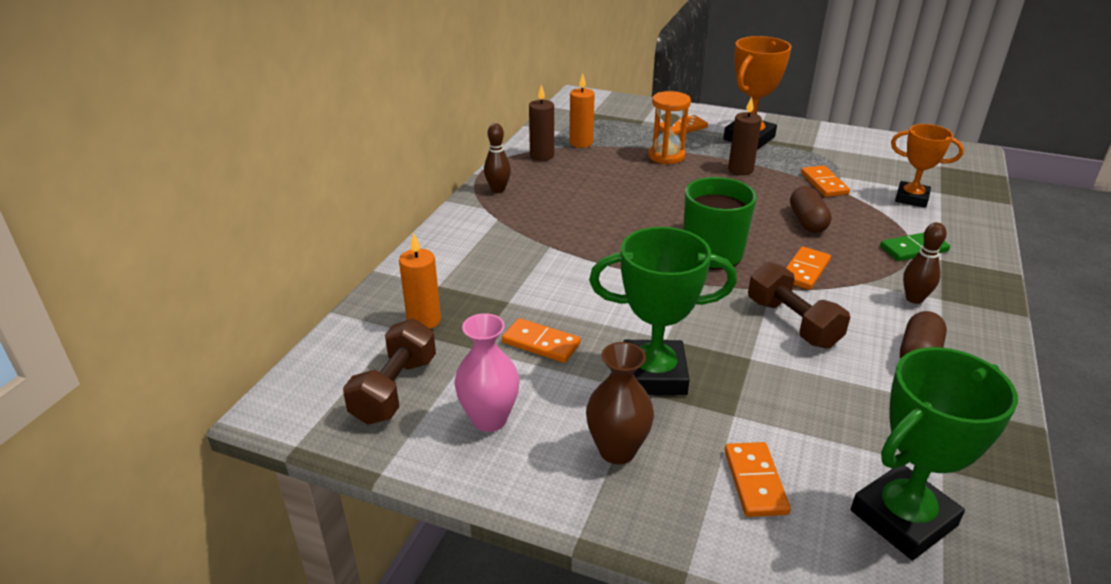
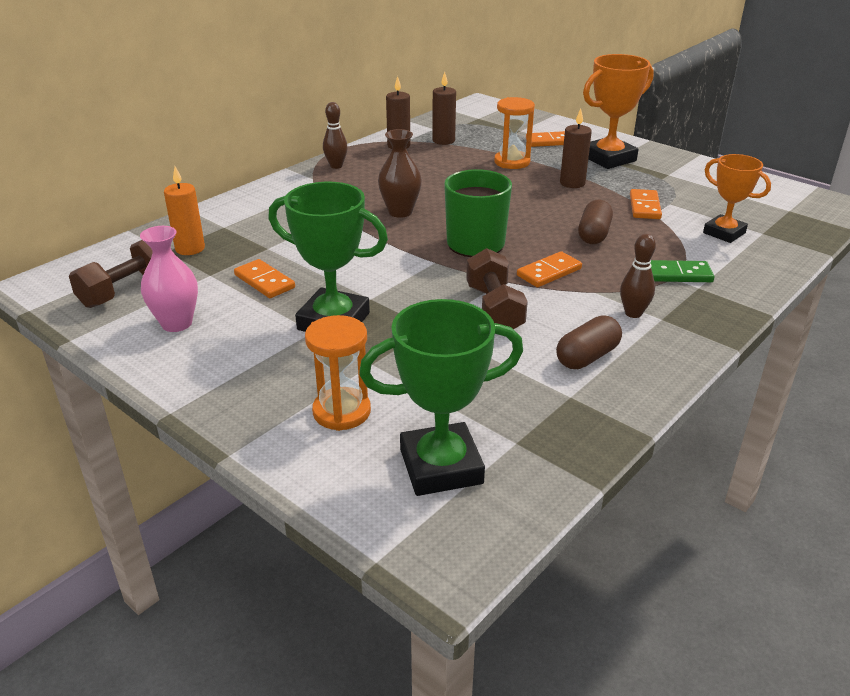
camera: 20 degrees right, 0 degrees up
orange candle [570,73,595,148] -> brown candle [432,72,456,145]
brown vase [586,342,654,464] -> brown vase moved to [378,129,422,218]
orange domino [725,442,791,517] -> orange hourglass [305,315,371,431]

